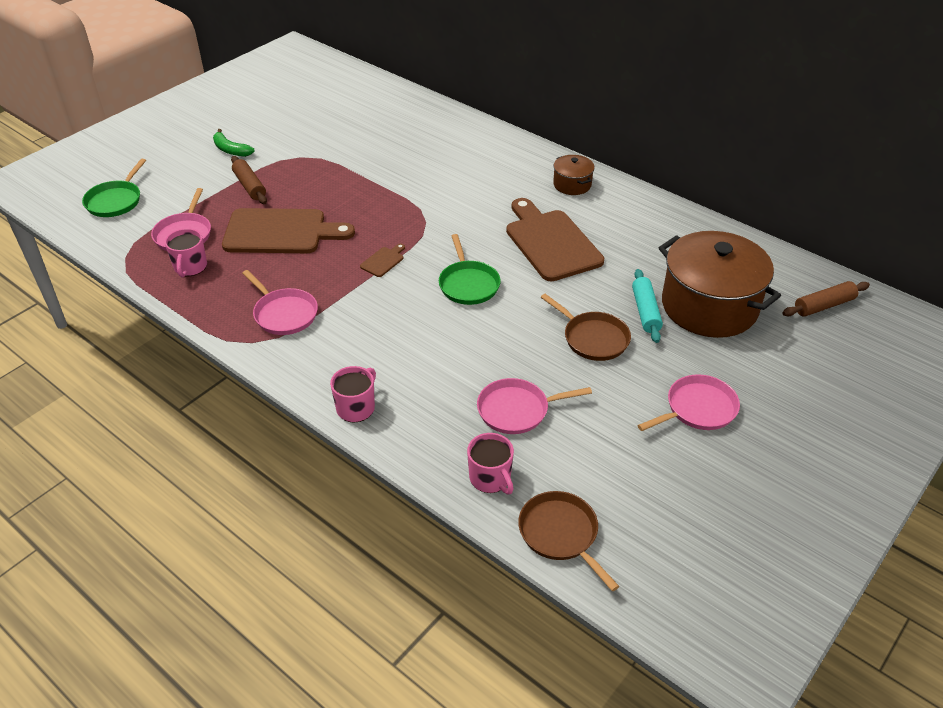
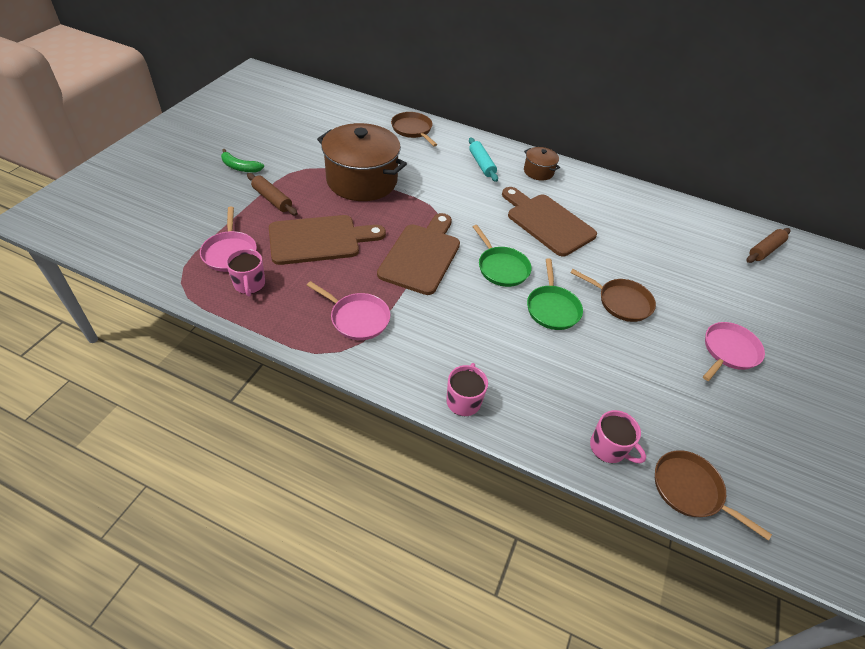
camera: 20 degrees left, 5 degrees up
green pan [82,159,146,217] -> green pan moved to [527,258,583,330]
brown cutting board [360,244,405,277] -> brown cutting board [377,213,460,295], size x2.47
pink pan [477,378,592,434] -> none
turquoise rolling pin [632,269,663,343] -> turquoise rolling pin moved to [469,137,498,182]
brown pot [659,231,781,338] -> brown pot moved to [317,123,407,201]
none -> brown pan [391,112,437,147]

